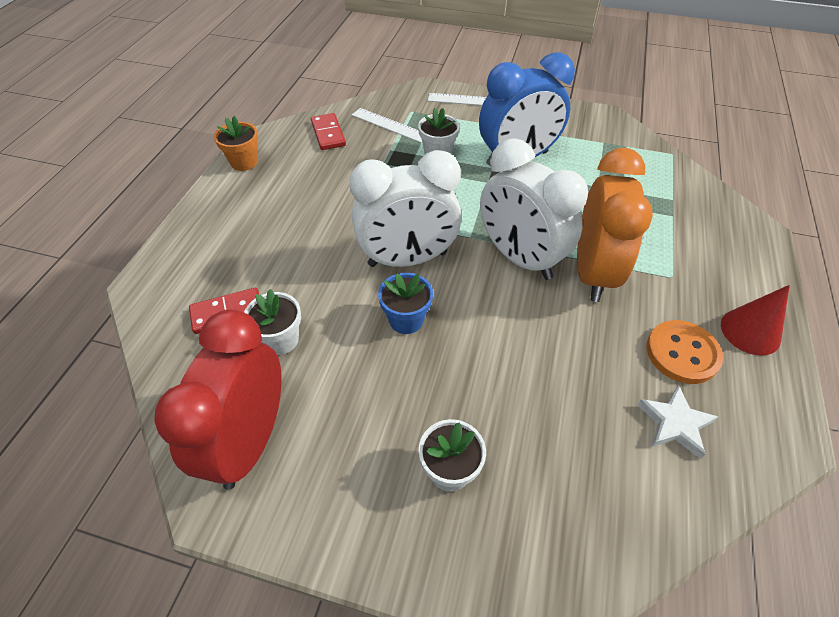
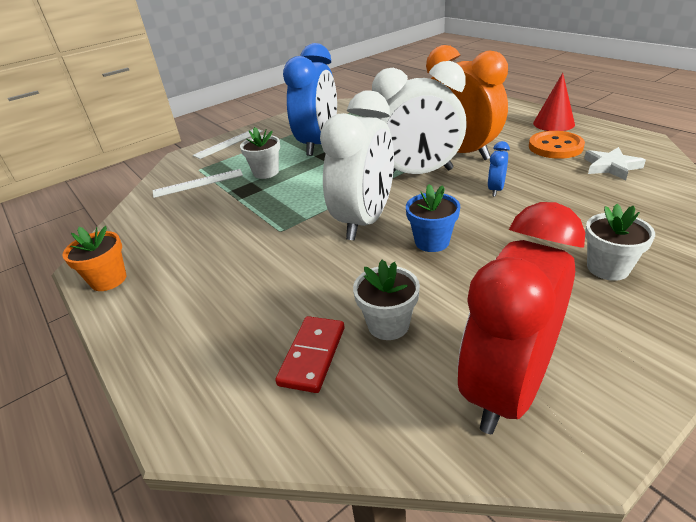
camera: 50 degrees left, 15 degrees down
red clock [154,309,281,489] -> red clock turned 75 degrees clockwise [458,202,585,434]
red domino [311,113,346,150] -> none
none -> blue clock [488,141,510,197]

